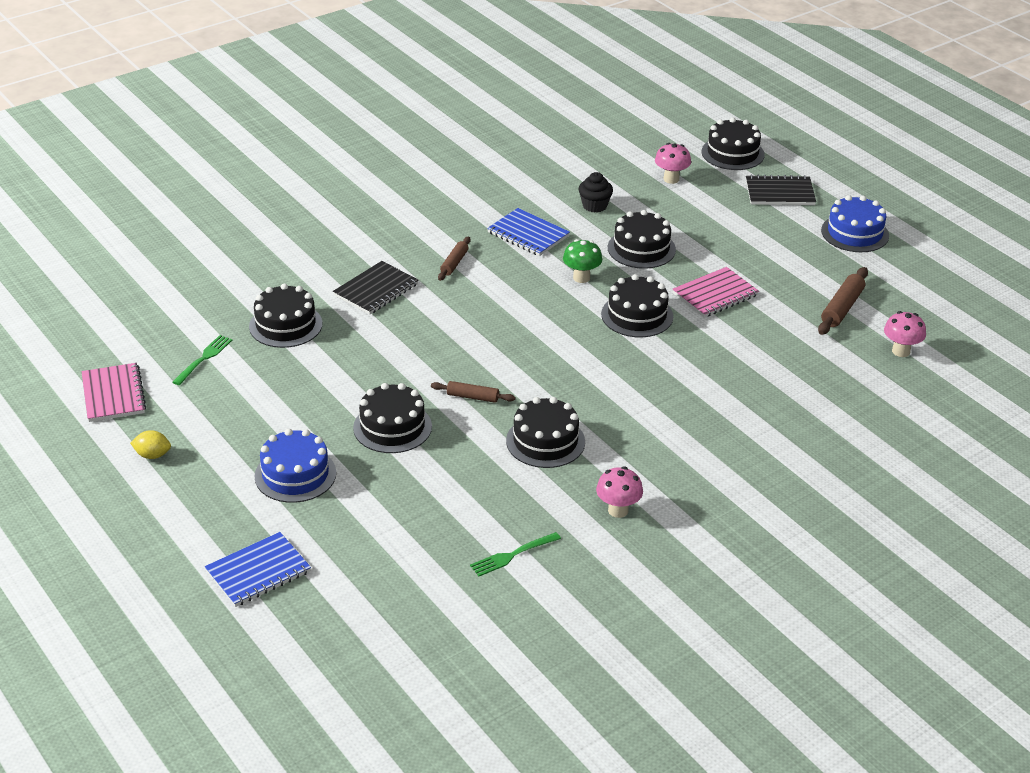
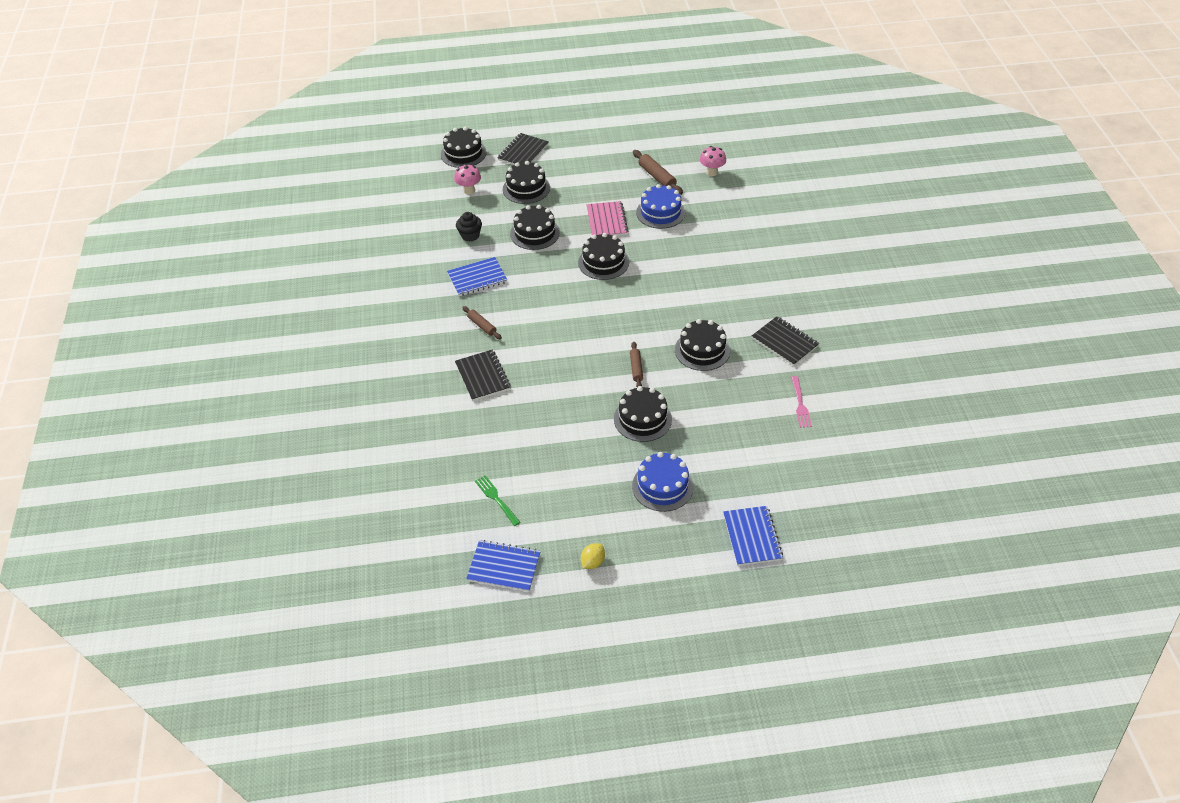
camera: 60 degrees left, 10 degrees up
pink notebook [81,363,146,422] -> blue notebook [466,540,541,592]
black cake [249,284,322,348] -> black cake moved to [503,161,550,204]
brown rolling pin [431,381,515,403] -> brown rolling pin turned 45 degrees counterclockwise [630,342,643,387]
green fork [470,532,561,576] -> pink fork [791,376,812,428]
green mushroom [563,239,602,283] -> none
pink mushroom [596,467,643,518] -> black notebook [752,316,819,366]
blue cake [821,195,889,252] -> blue cake moved to [636,184,685,229]

